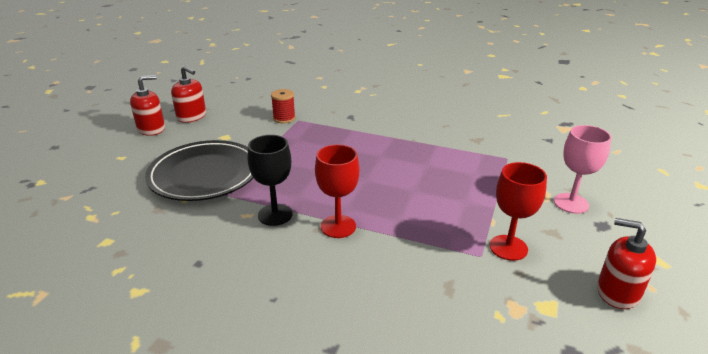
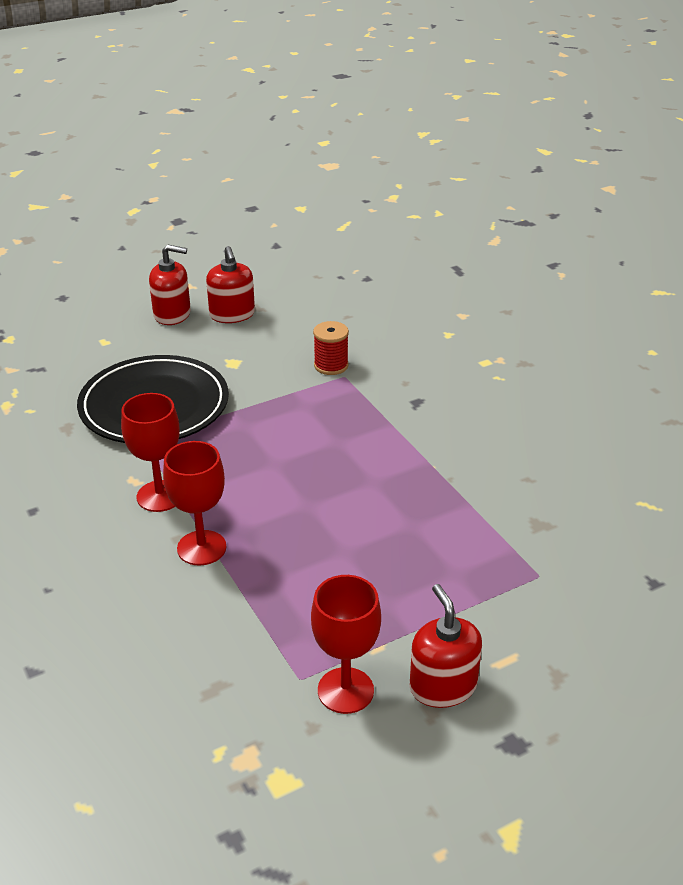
camera: 40 degrees right, 5 degrees up
black goblet [248,135,293,226] -> red goblet [121,393,179,512]
pink goblet [554,125,611,214] -> none
red soap dispenser [597,218,656,309] -> red soap dispenser moved to [410,584,482,708]

